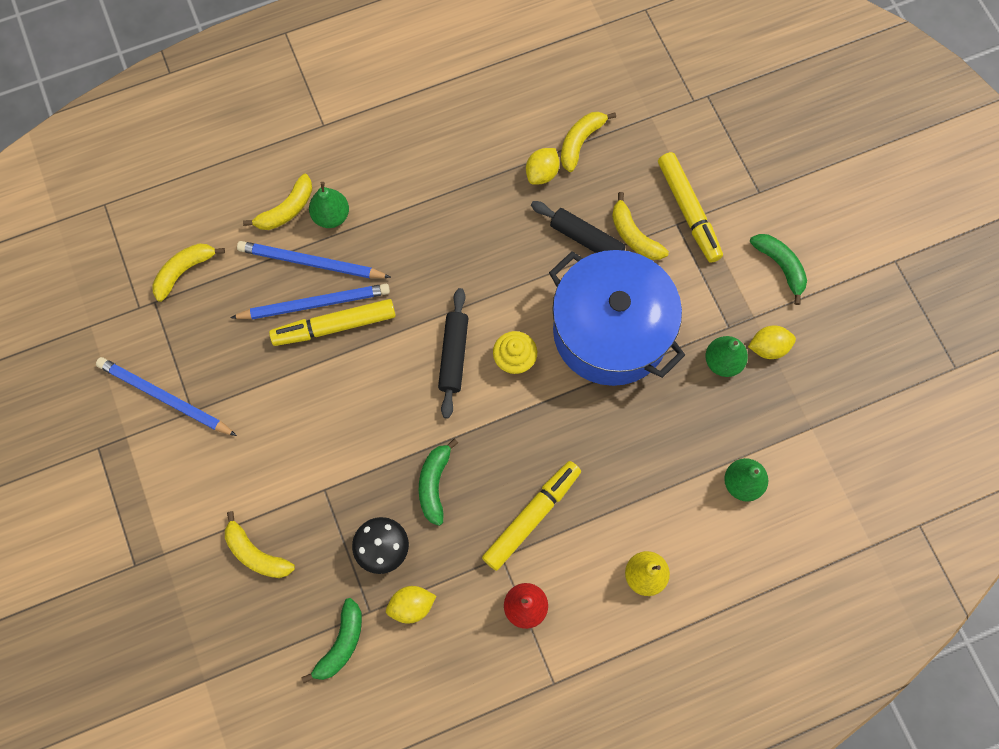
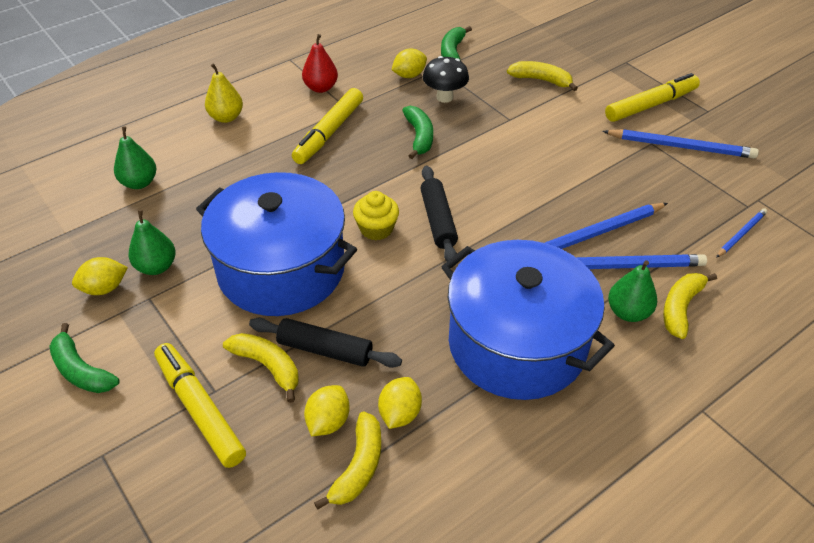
camera: 165 degrees right, 25 degrees down
yellow banana [152,243,225,302] -> blue pencil [716,208,767,258]
yellow marker [269,299,396,346] -> yellow marker moved to [605,73,700,122]
none -> yellow lemon [304,385,350,436]
none -> blue pot [441,240,615,400]

